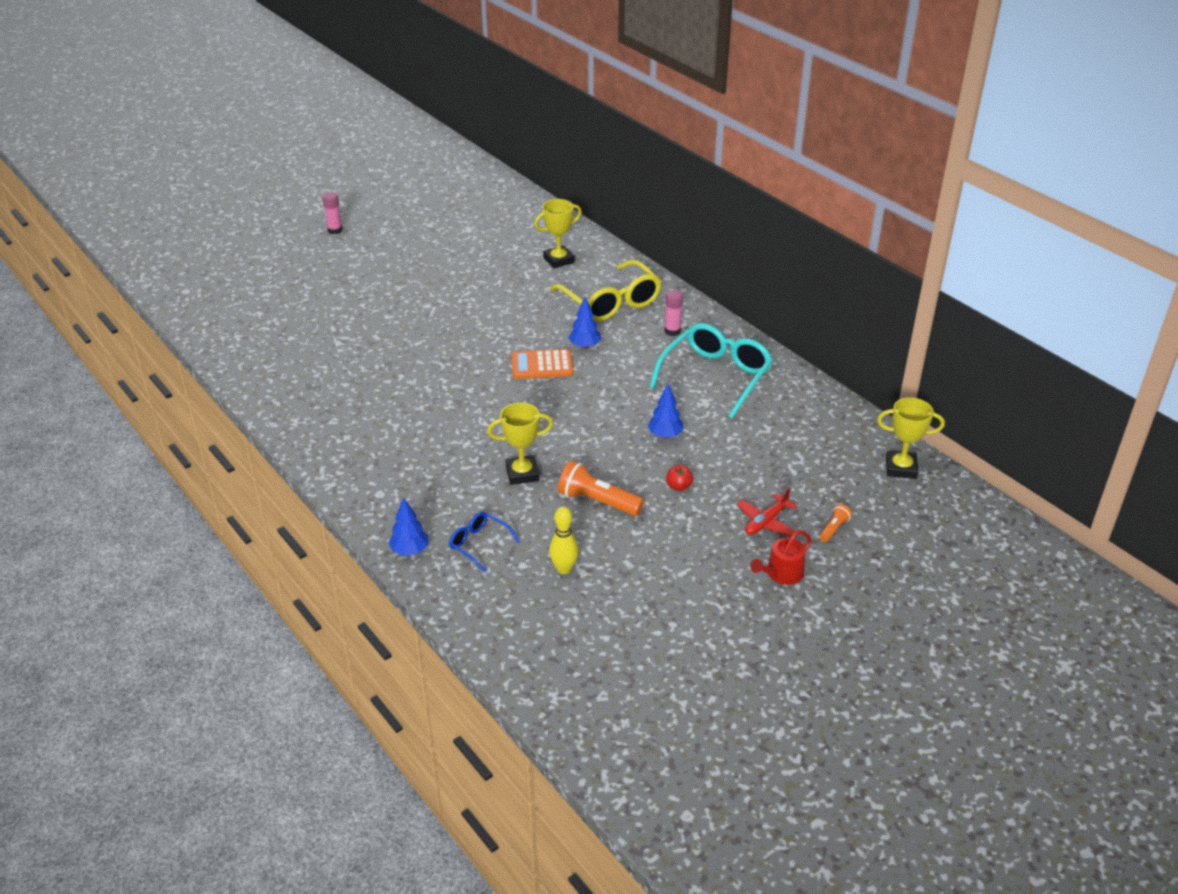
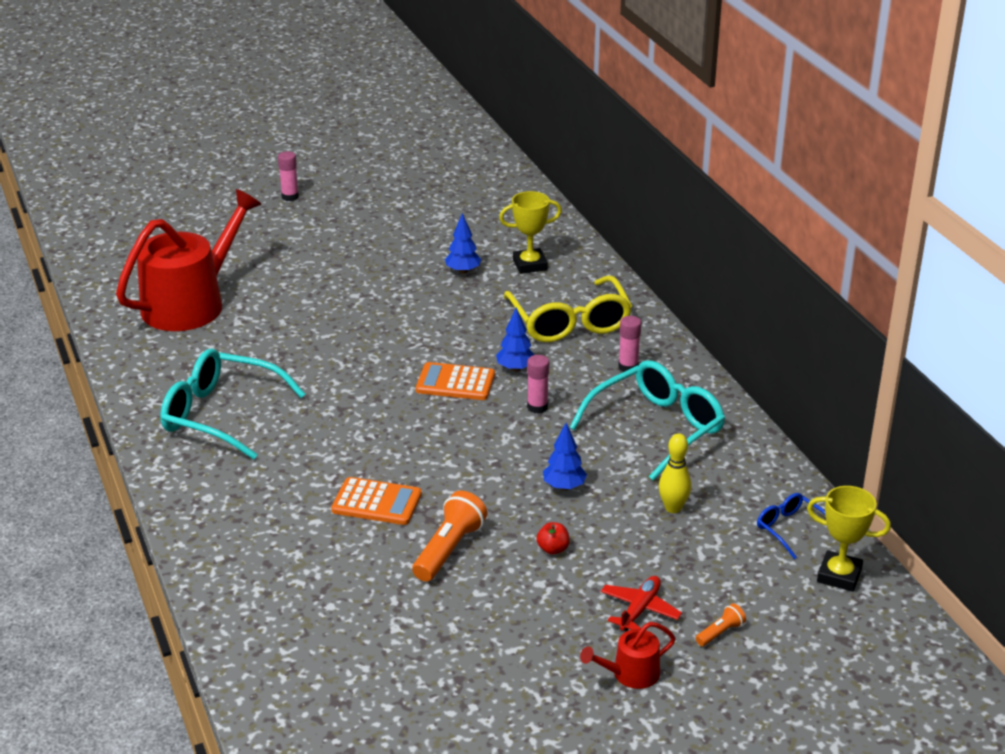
camera: 15 degrees right, 5 degrees down
blue tree [388,497,428,556] -> blue tree moved to [445,213,481,274]
blue glasses [449,512,520,572] -> blue glasses moved to [757,493,825,559]
yellow trophy [487,403,553,485] -> orange calculator [331,477,422,525]
yellow bowling pin [549,507,579,574] -> yellow bowling pin moved to [659,433,691,513]
orange flashlight [558,461,644,516] -> orange flashlight turned 75 degrees clockwise [412,491,487,582]
red plane [737,488,798,536] -> red plane turned 150 degrees clockwise [601,576,682,631]
none -> red watering can [116,189,262,331]
none -> turquoise glasses [161,349,305,460]
none -> pink glue stick [527,355,549,414]

